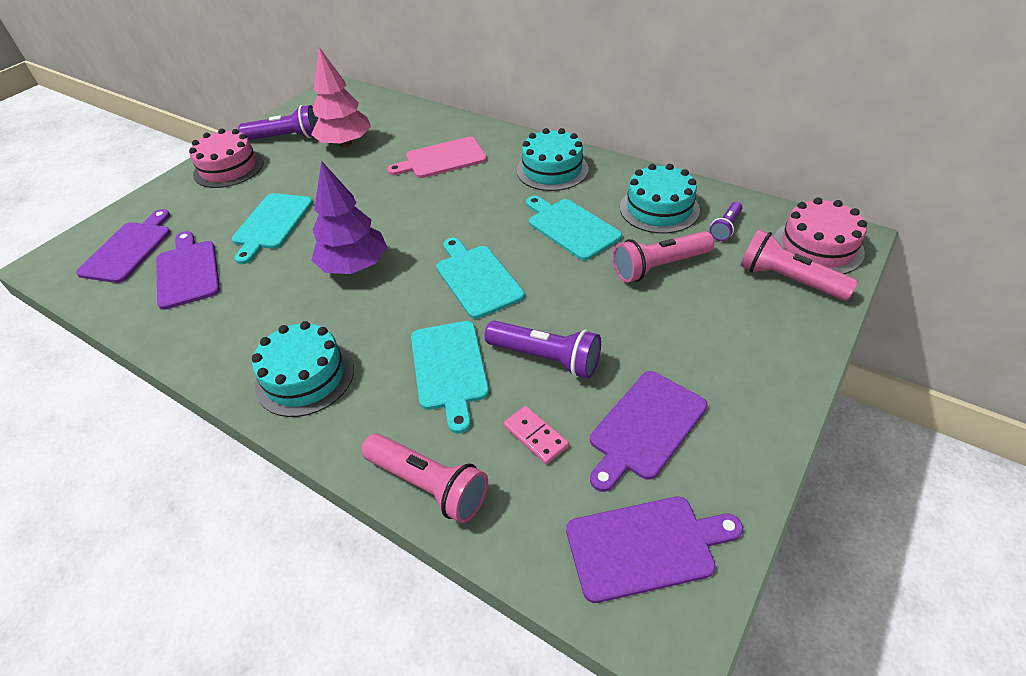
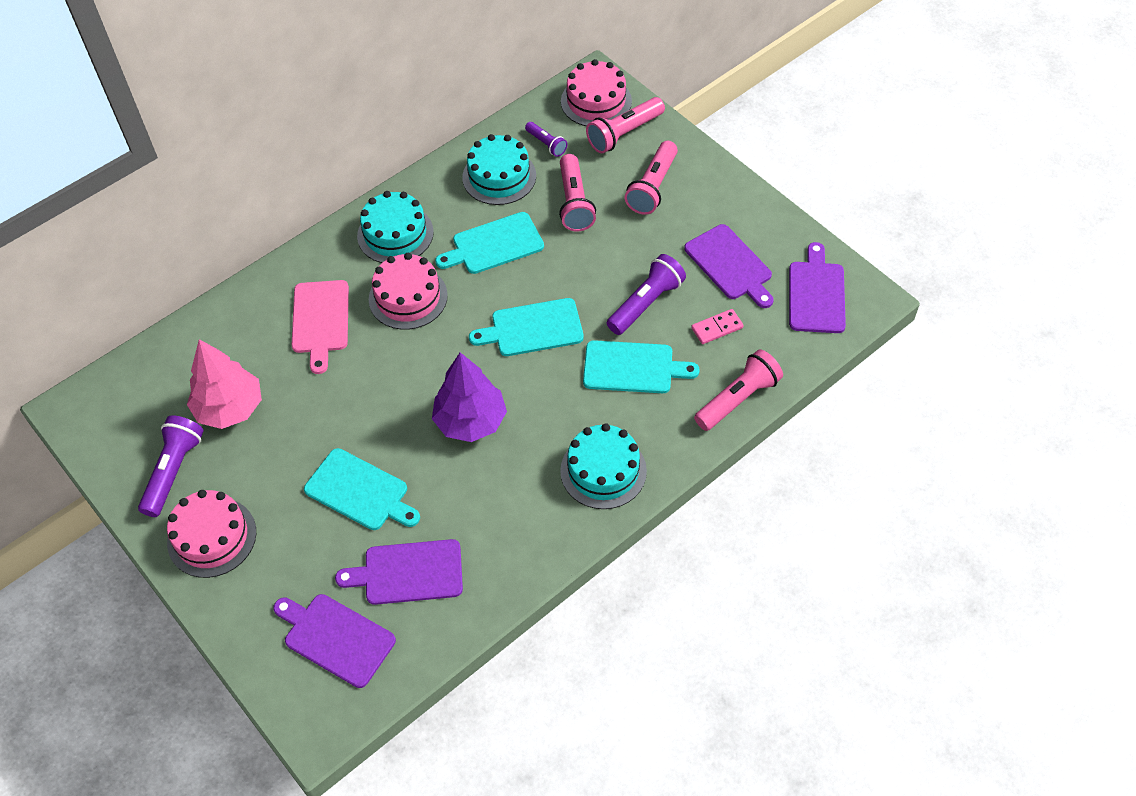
camera: 75 degrees left, 10 degrees up
none -> pink cake [369,253,448,330]
none -> pink flashlight [625,141,678,215]

